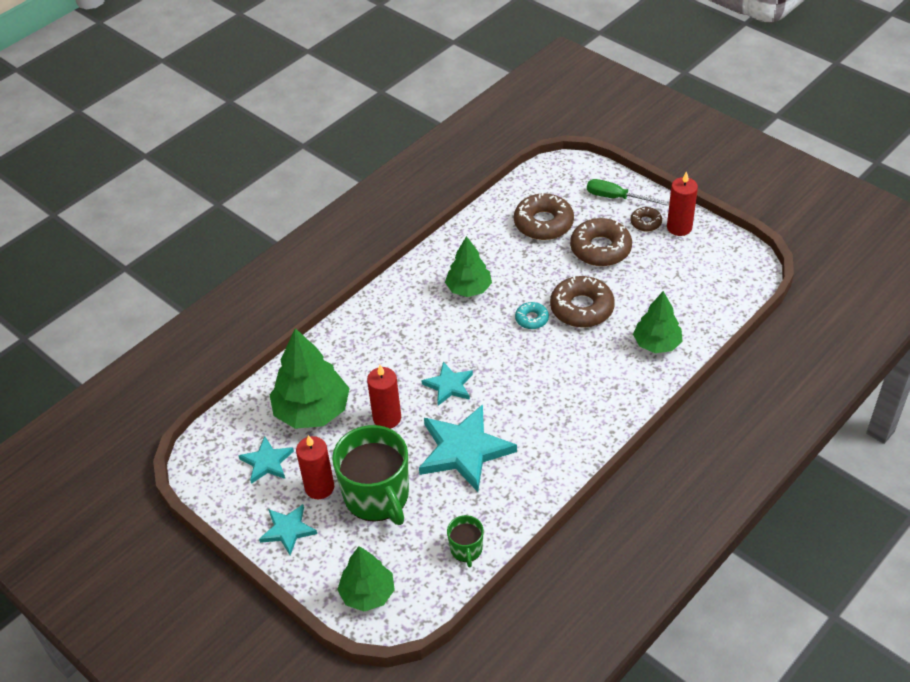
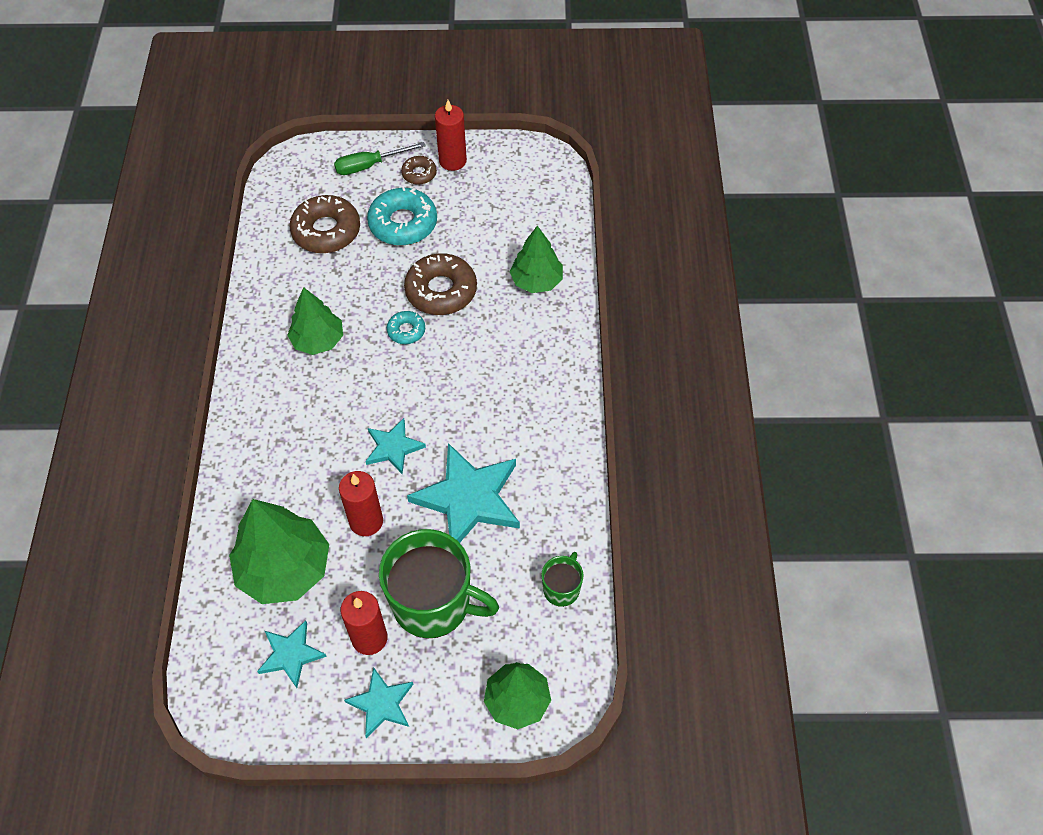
camera: 45 degrees left, 10 degrees up
green mug [447,515,484,568] -> green mug turned 105 degrees counterclockwise [541,552,583,607]
brown donut [570,218,632,266] -> turquoise donut [367,186,437,245]

